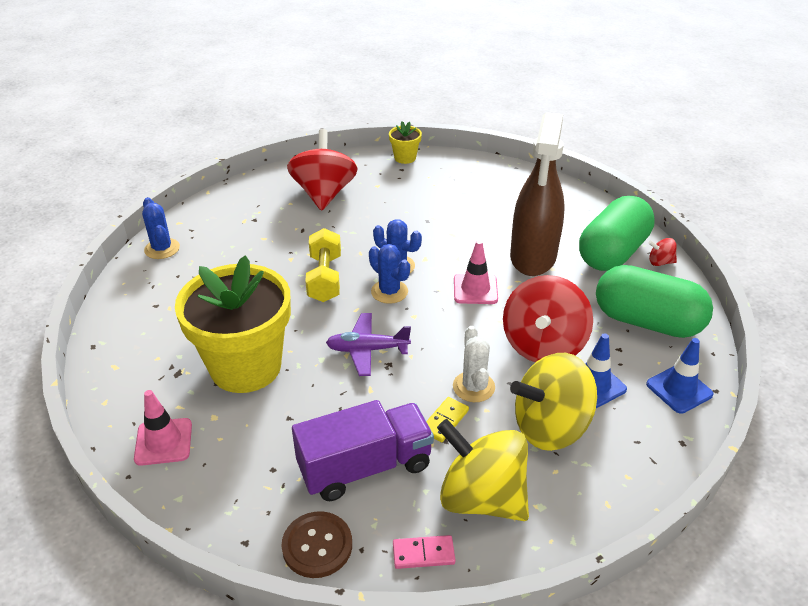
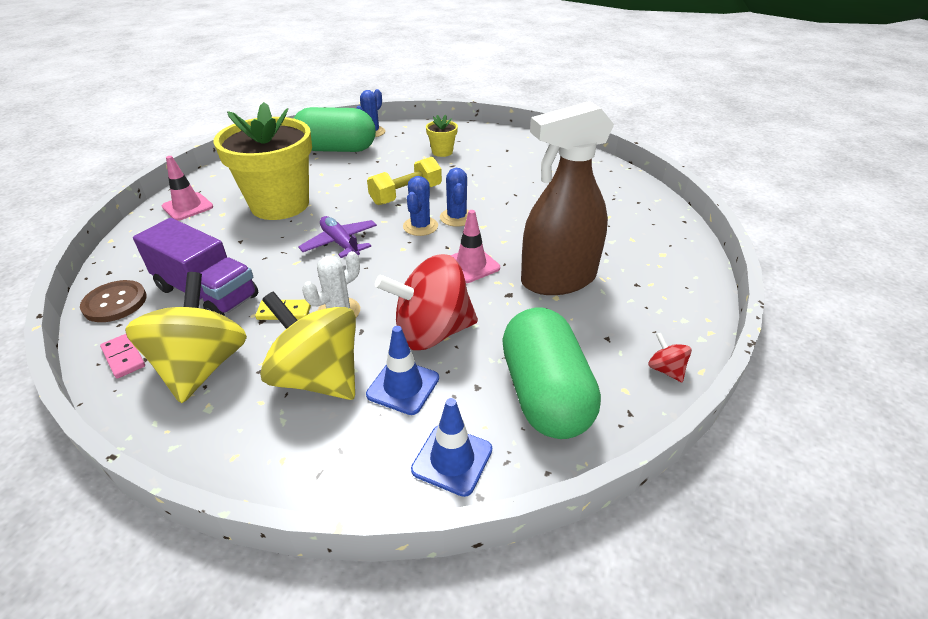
camera: 55 degrees right, 0 degrees up
red spinning top [287,129,358,211] -> none
yellow flower pot [389,121,422,164] -> yellow flower pot moved to [426,114,458,157]
green capsule [579,196,655,271] -> green capsule moved to [293,107,376,152]

